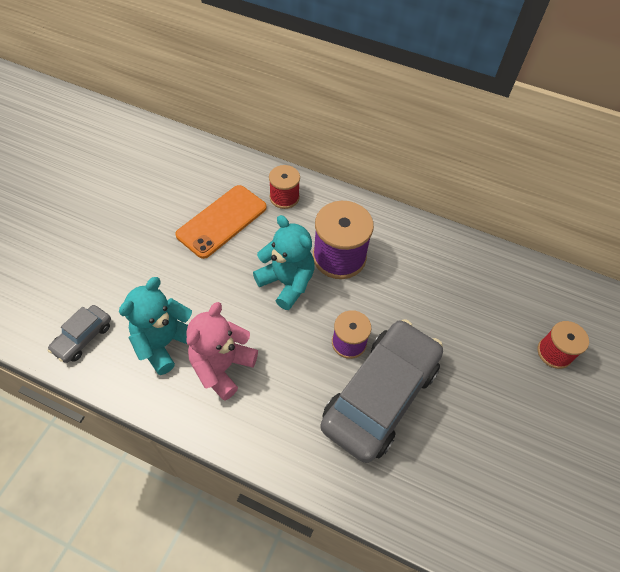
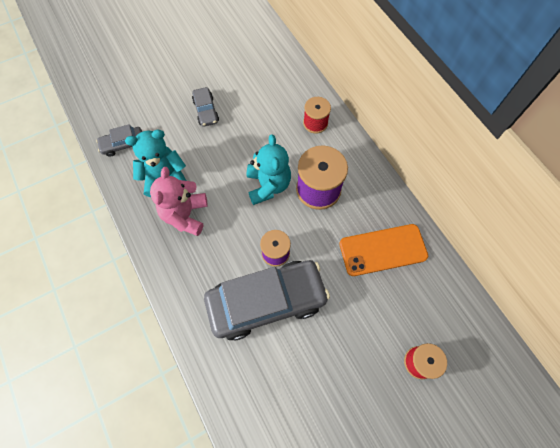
camera: 40 degrees right, 10 degrees up
orange phone [175,185,267,259] -> orange phone moved to [339,224,428,276]
pink teddy bear [186,302,258,401] -> pink teddy bear turned 60 degrees counterclockwise [150,167,208,236]
none -> grey car [192,87,219,127]

